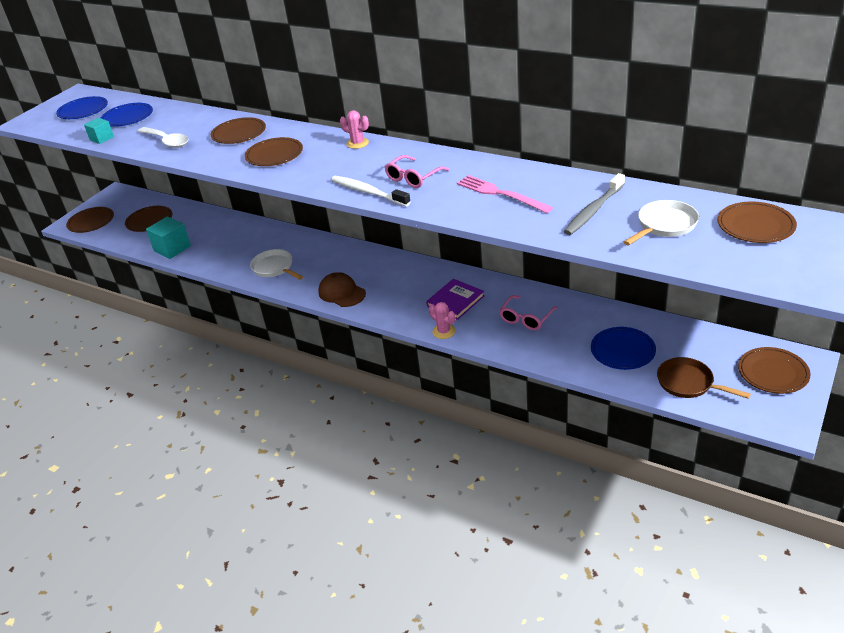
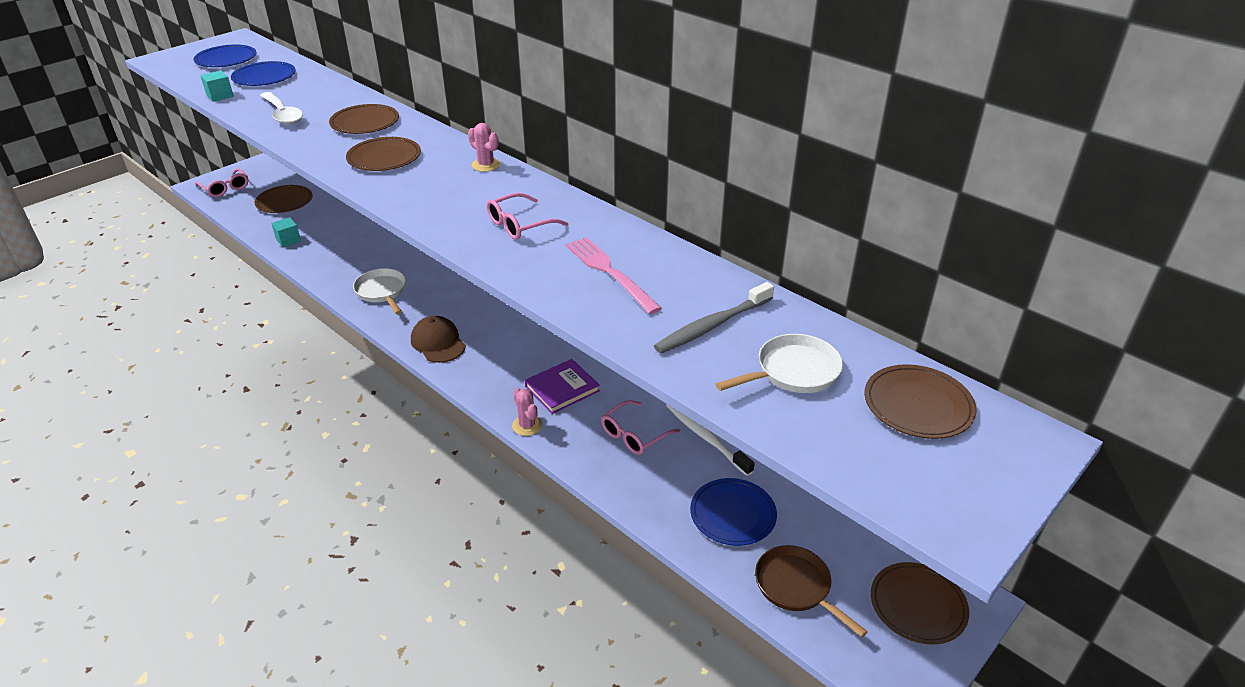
camera: 10 degrees right, 0 degrees up
brown plate [66,207,114,233] -> pink glasses [195,168,248,197]
turquoise cube [146,216,191,259] -> turquoise cube [271,217,301,247], size x0.60
white toothbrush [331,176,411,206] -> white toothbrush moved to [666,404,755,476]

